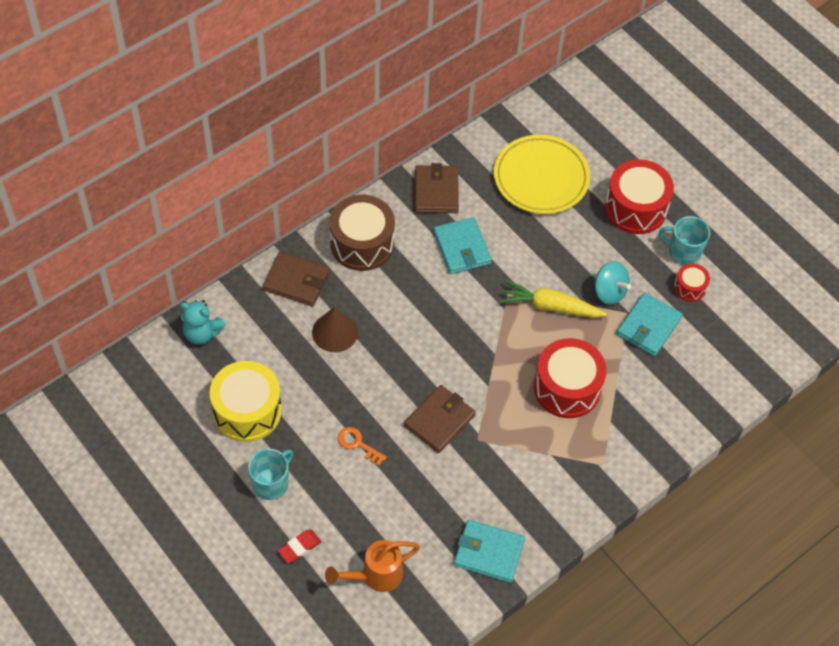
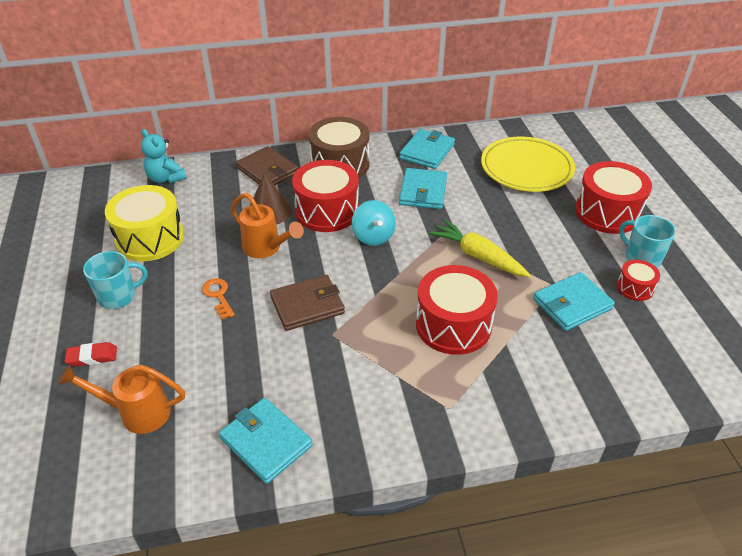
camera: 30 degrees right, 15 degrees down
brown wallet [415,163,459,213] -> turquoise wallet [399,129,455,169]
turquoise spinning top [594,261,631,305] -> turquoise spinning top moved to [352,200,396,246]
none -> orange watering can [231,193,304,258]
none -> red drum [292,160,359,232]

